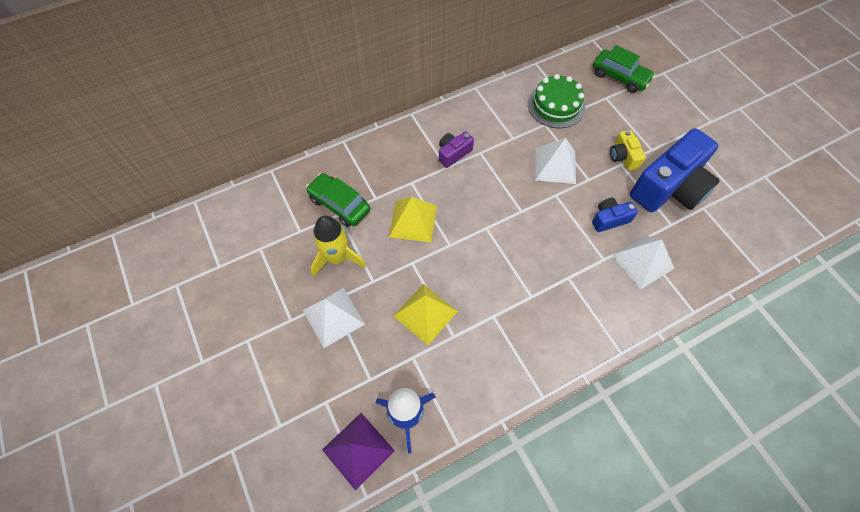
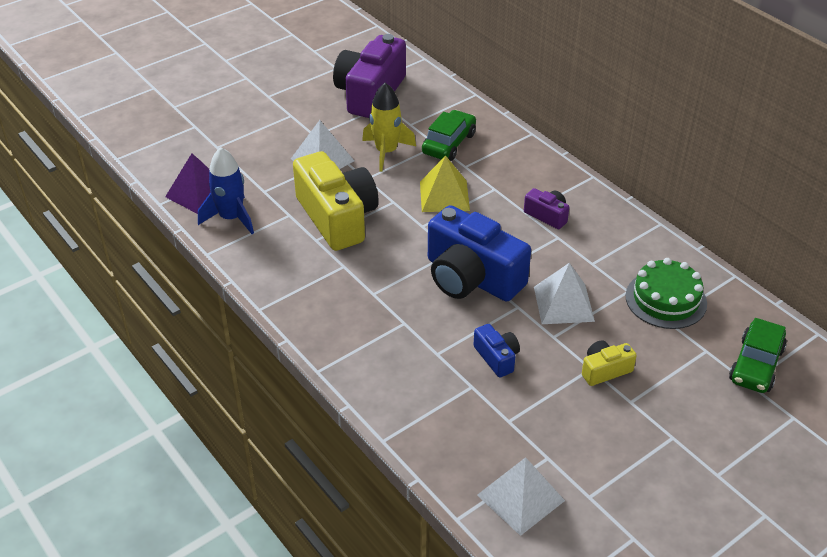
camera: 80 degrees right, 20 degrees down
yellow pyramid [393,284,458,345] -> yellow camera [293,151,379,251]
white pyramid [612,235,675,290] -> white pyramid moved to [477,457,565,536]
blue camera [630,128,720,212] -> blue camera moved to [428,205,531,301]
none -> purple camera [333,34,406,118]

